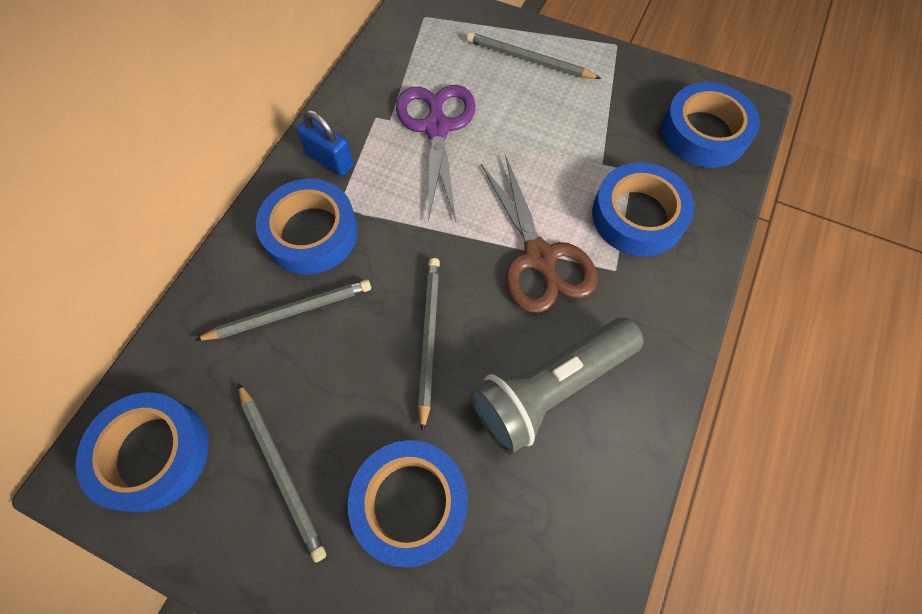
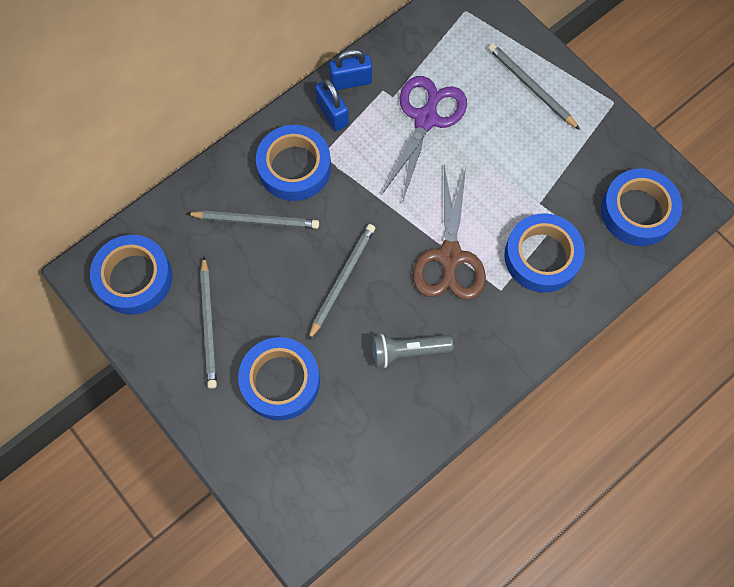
camera: 25 degrees right, 5 degrees up
grey flashlight [470,318,644,454] -> grey flashlight [372,334,453,368], size x0.61
none -> blue padlock [329,49,372,90]

